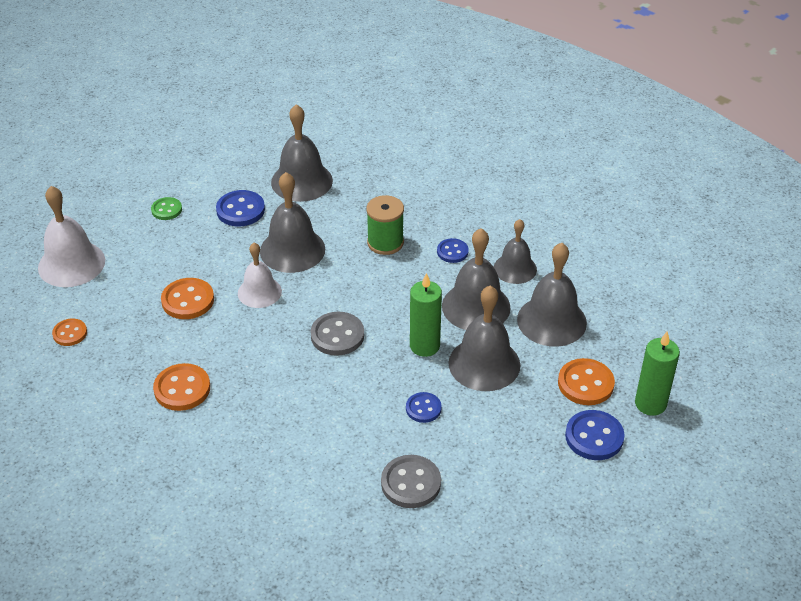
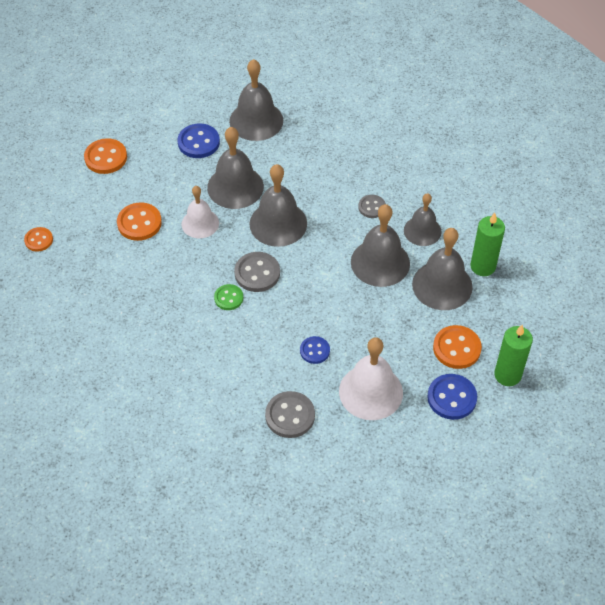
camera: 10 degrees right, 10 degrees up
white bell [38,186,105,287] -> white bell moved to [339,337,403,420]
green button [151,197,182,220] -> green button moved to [214,284,243,310]
orange button [153,363,210,411] -> orange button moved to [84,138,127,174]
green spool [366,195,404,255] -> none
green candle [410,273,442,357] -> green candle moved to [470,213,505,276]
blue button [437,238,469,263] -> grey button [358,195,386,218]
grey bell [449,286,520,391] -> grey bell moved to [249,164,307,247]

